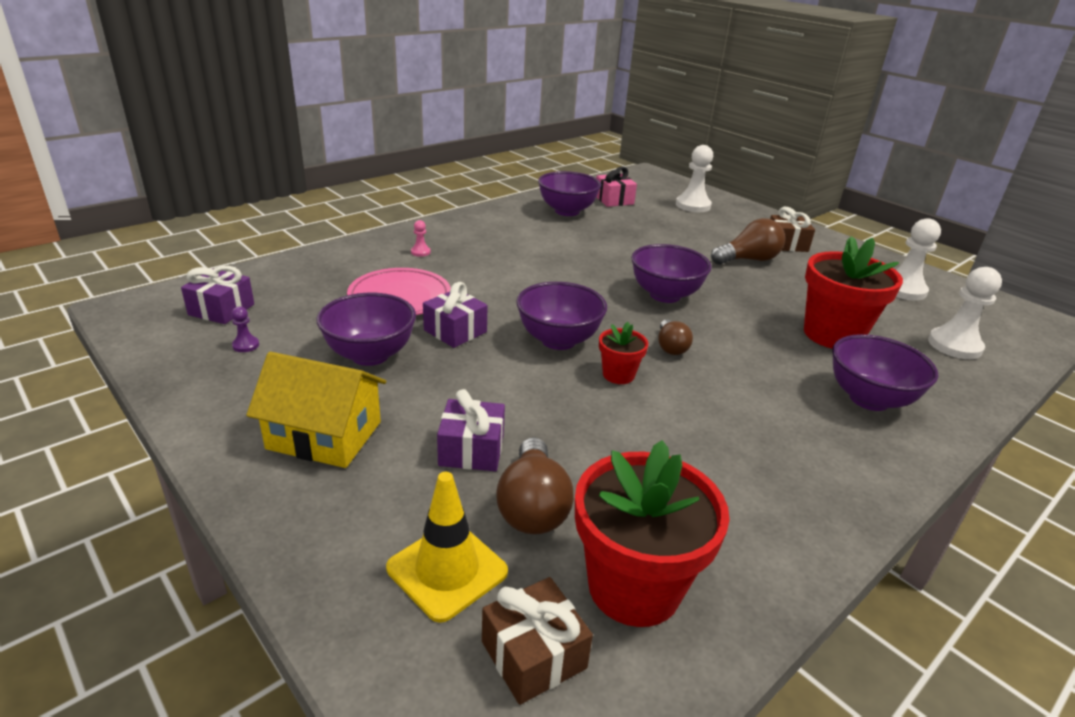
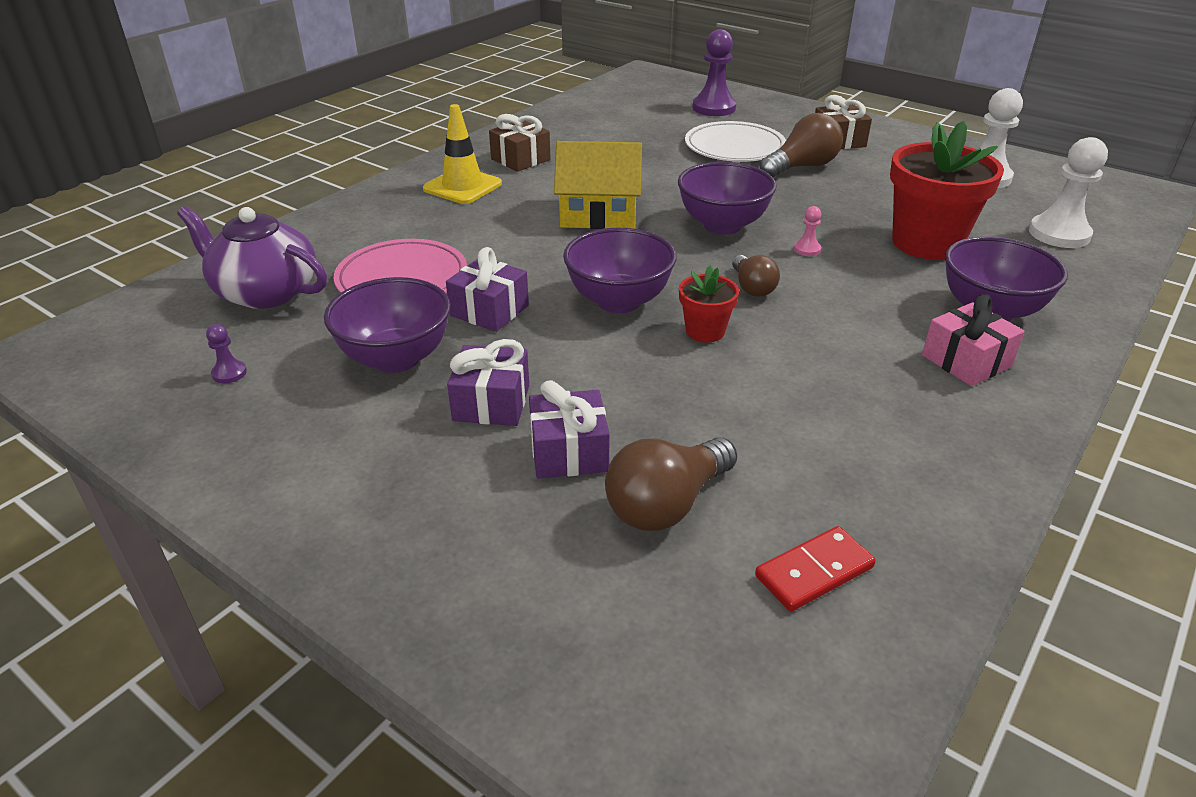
camera: 10 degrees left, 5 degrees up
purple gift [181,266,254,324] -> purple gift moved to [447,339,529,426]
yellow house [246,352,386,468] -> yellow house moved to [554,141,642,229]
yellow traffic cone [386,472,508,623] -> yellow traffic cone moved to [423,104,502,204]
pink pawn [411,220,431,257] -> pink pawn moved to [794,206,821,256]
brown gift [482,577,593,705] -> brown gift moved to [489,114,551,172]
brown light bulb [496,437,574,534] -> brown light bulb turned 60 degrees clockwise [605,437,737,531]
purple bowl [538,171,601,216] -> none
red flower pot [575,440,730,627] -> red domino [755,526,876,612]
pink gift [596,166,637,207] -> pink gift moved to [922,294,1025,386]
white pawn [676,145,713,212] -> purple pawn [693,29,736,116]
none -> purple teapot [177,206,327,309]
none -> white plate [685,121,786,162]

